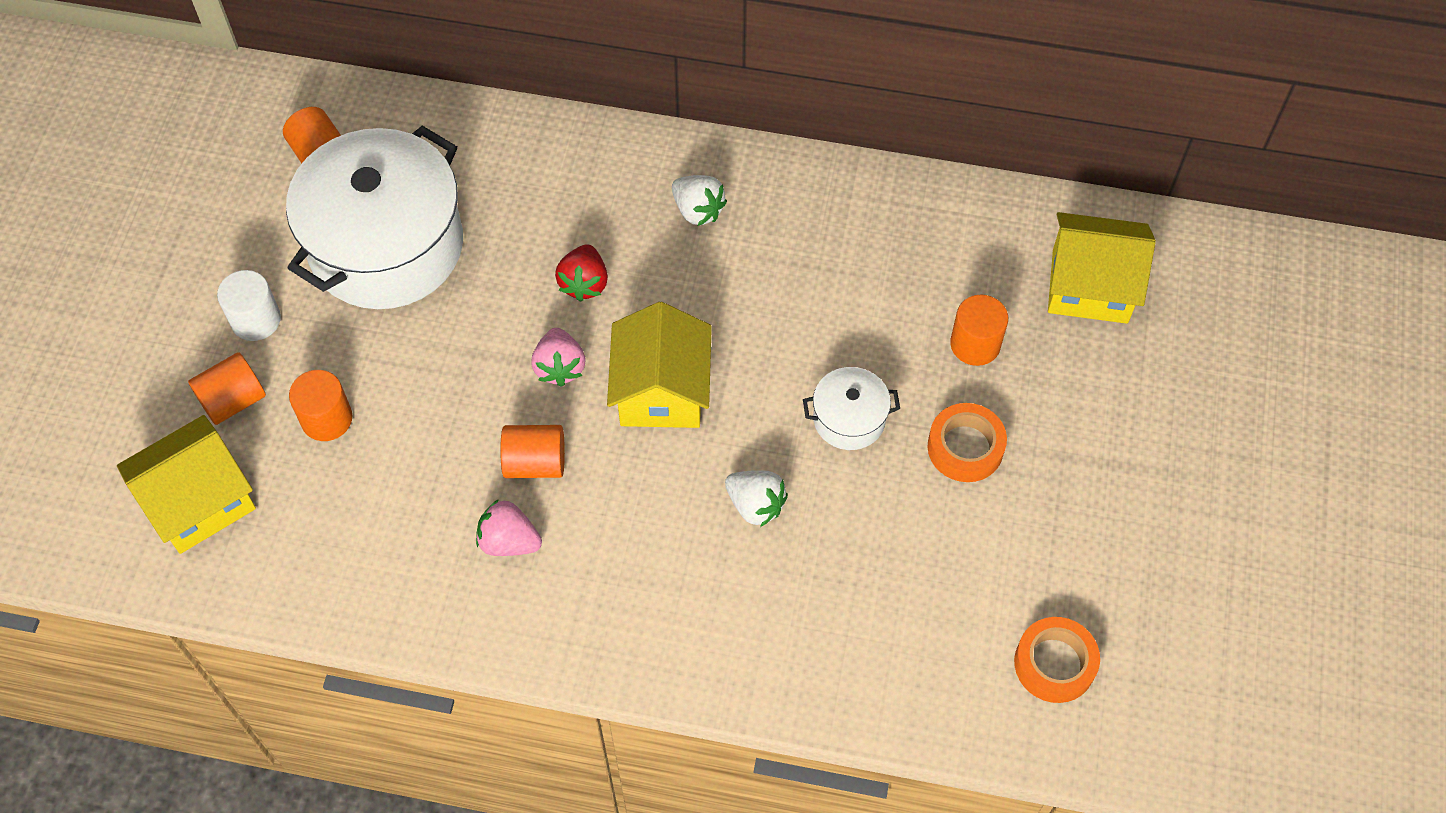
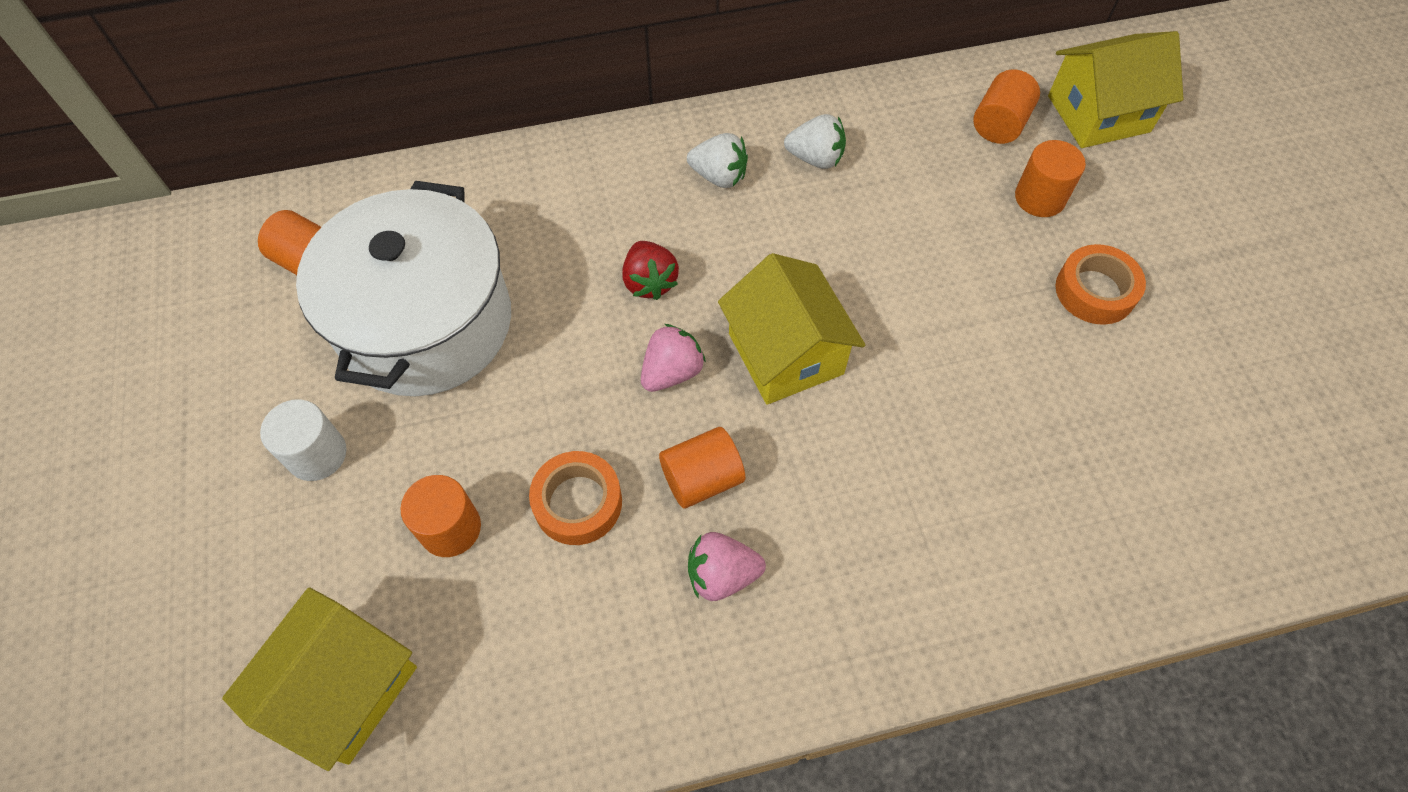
camera: 25 degrees left, 0 degrees up
orange cylinder [188,352,266,425] -> orange cylinder moved to [973,70,1040,144]
pink strawberry [531,328,586,387] -> pink strawberry turned 105 degrees counterclockwise [641,324,706,392]
white strawberry [725,470,788,527] -> white strawberry moved to [784,114,846,169]
white pot [803,367,900,450] -> none
orange tape [1014,617,1100,703] -> orange tape moved to [529,451,622,545]

